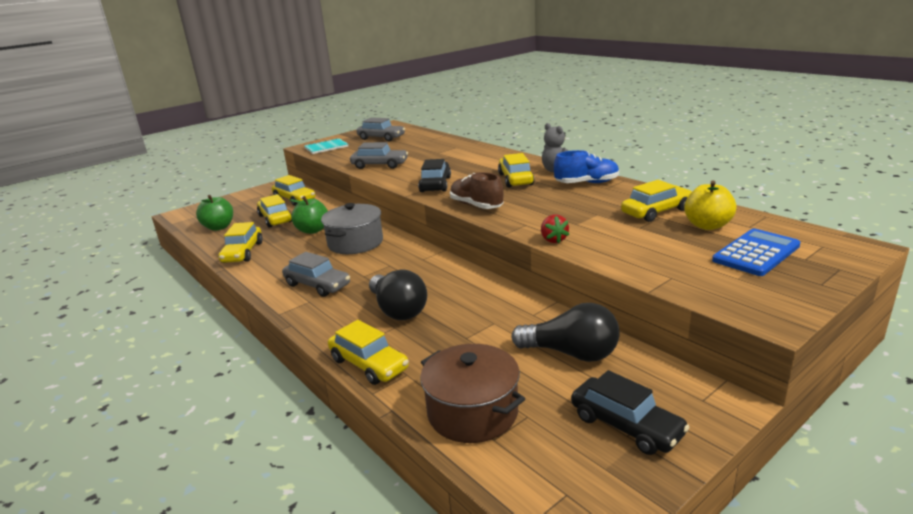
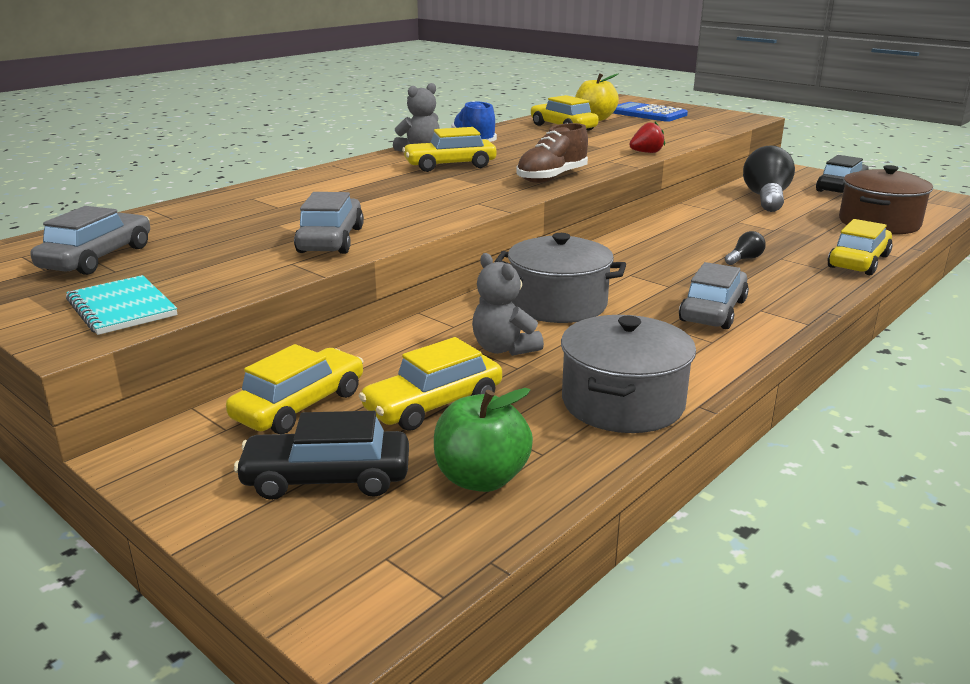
camera: 100 degrees left, 0 degrees up
yellow car [218,222,263,263] -> grey pot [561,315,696,433]
green apple [290,196,328,234] -> grey teddy bear [472,253,544,356]
black light bulb [369,270,427,320] -> black light bulb [725,231,766,265], size x0.45
black car [418,159,451,192] -> black car moved to [234,411,409,500]

